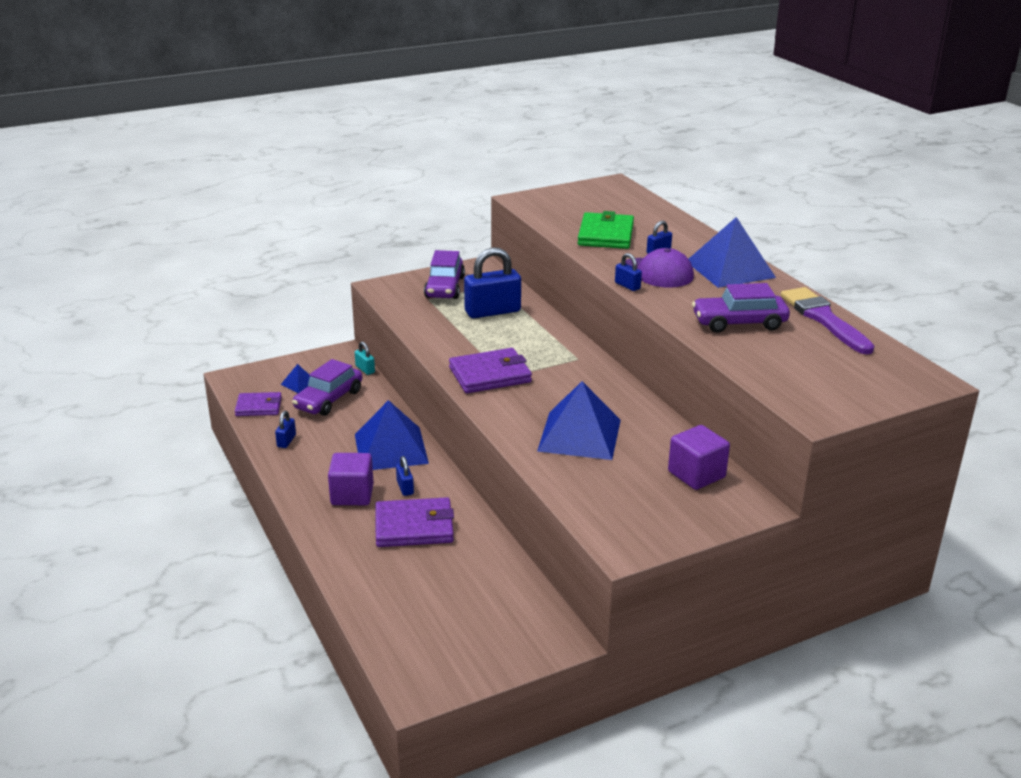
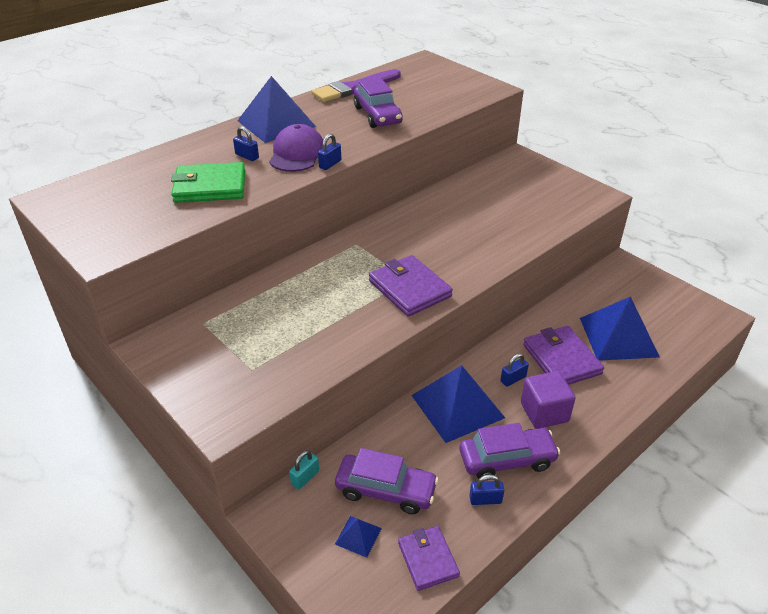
camera: 105 degrees left, 10 degrees up
purple car [424,250,465,299] -> purple car moved to [460,423,560,481]
blue padlock [464,247,521,318] -> none
blue pyramid [537,381,621,460] -> blue pyramid moved to [580,297,660,361]
purple cube [668,425,730,490] -> none

